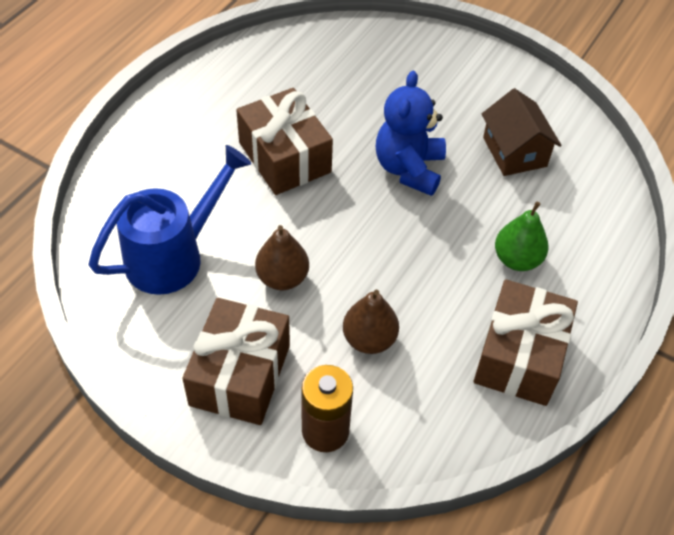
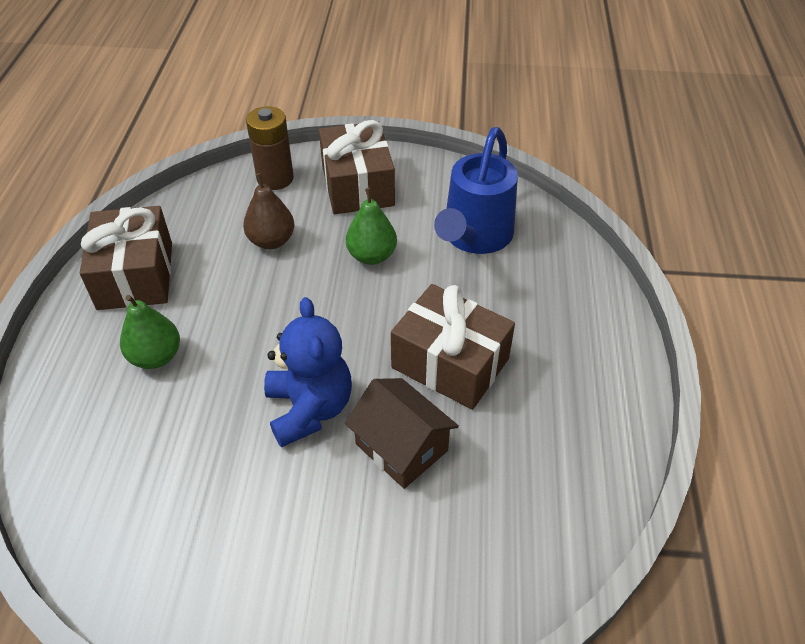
camera: 155 degrees right, 5 degrees down
brown pear [255,225,309,290] -> green pear [346,188,397,265]
brown house [481,88,562,176] -> brown house moved to [345,378,459,489]

